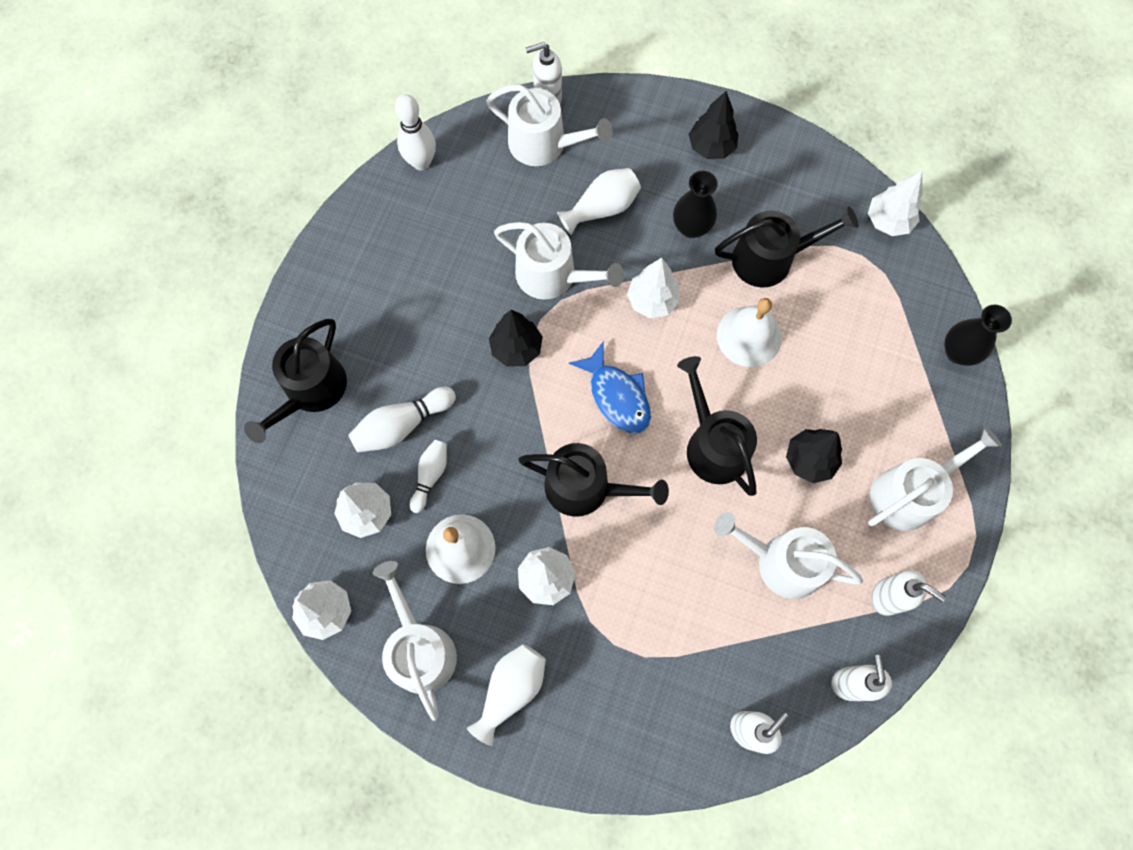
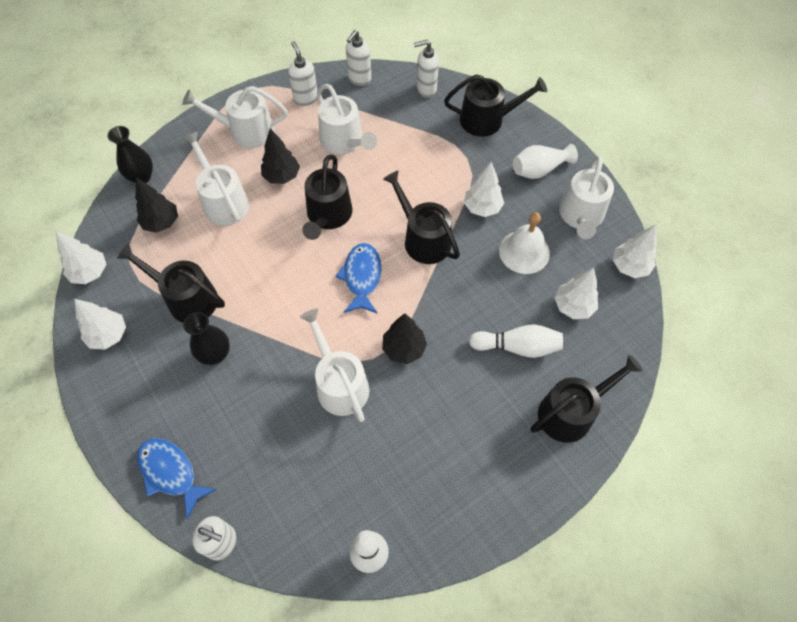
camera: 145 degrees left, 10 degrees down
white bowling pin [410,440,447,513] -> none
white watering can [486,84,612,166] -> white watering can moved to [182,131,250,226]
white vase [557,168,641,235] -> none
white tree [627,258,680,318] -> white tree moved to [75,299,126,350]
black tree [689,91,739,159] -> black tree moved to [135,177,178,233]
white bell [717,298,782,367] -> none
none -> blue fish [137,438,217,519]
none -> black watering can [444,75,547,137]

